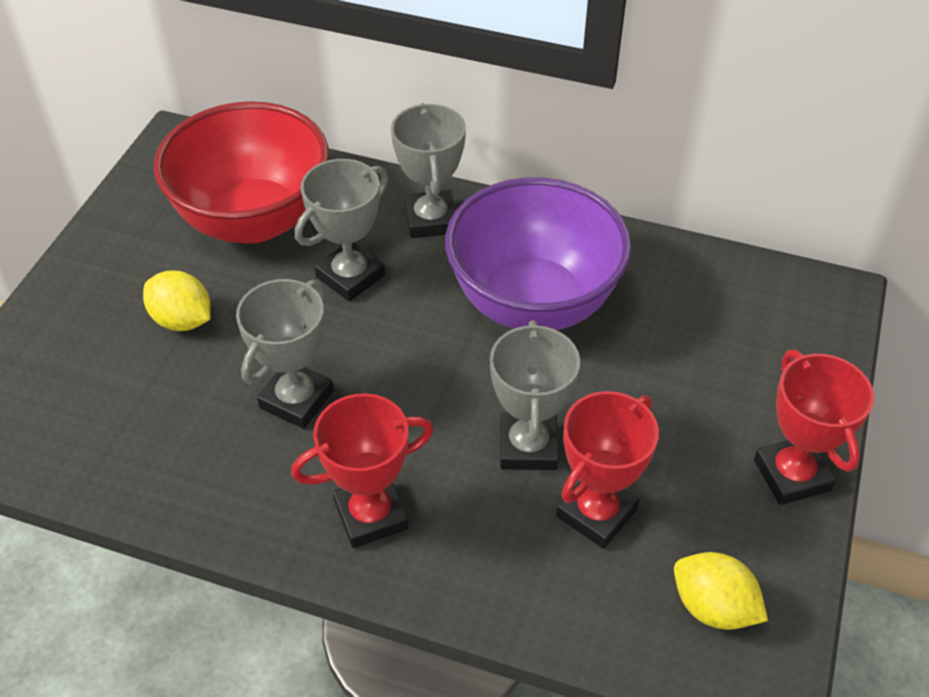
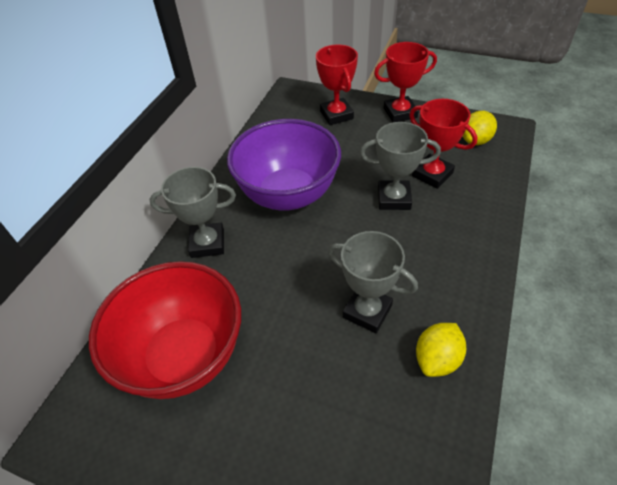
camera: 85 degrees left, 0 degrees up
yellow lemon [143,271,211,331] -> yellow lemon moved to [416,323,466,377]
red trophy [291,393,433,548] -> red trophy moved to [316,44,358,125]
grey trophy [295,159,388,302] -> none

